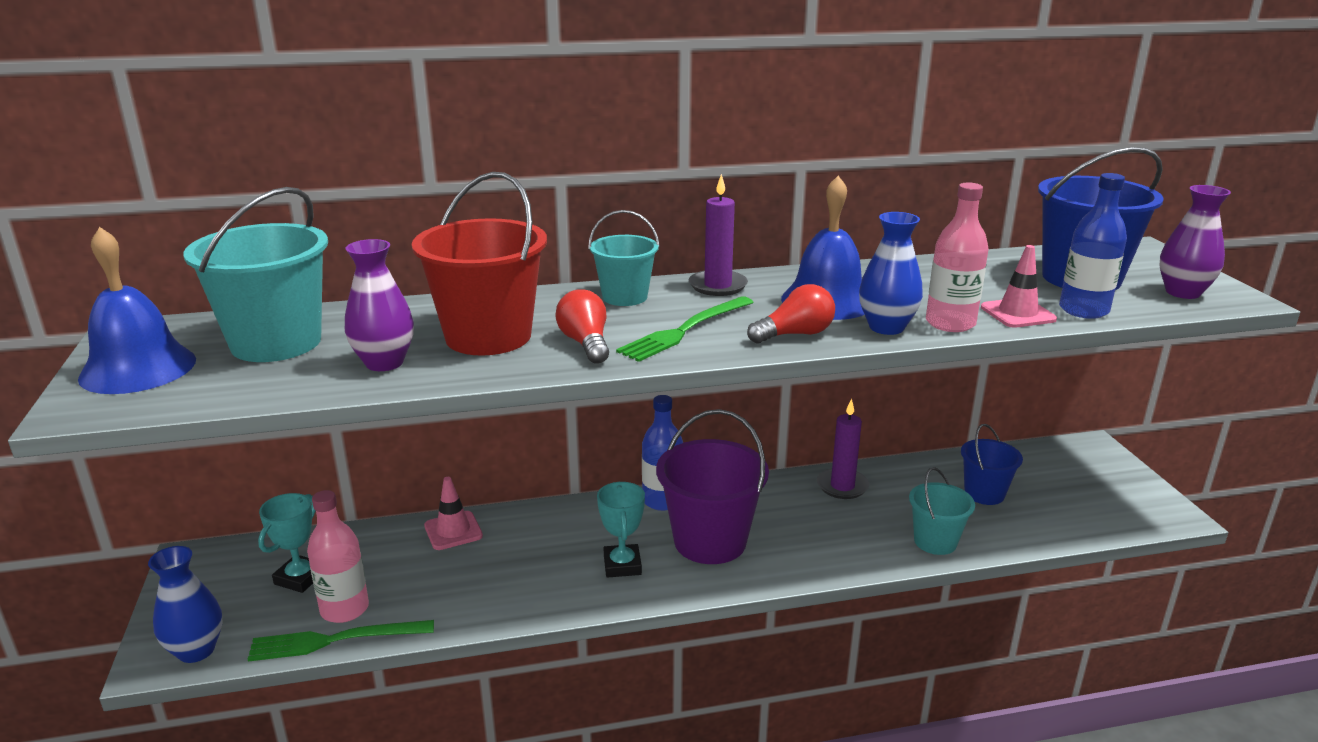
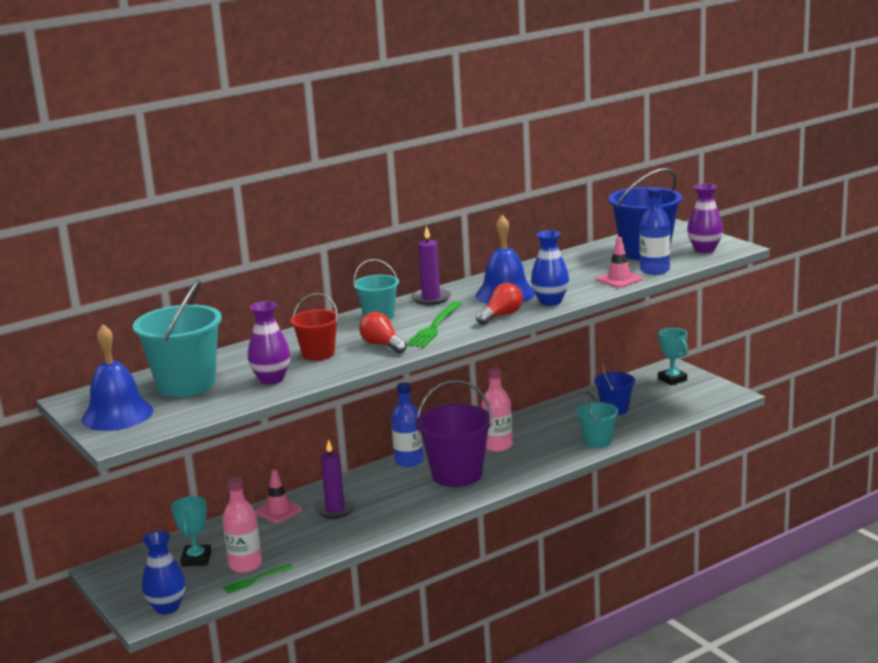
camera: 20 degrees left, 5 degrees down
green fork [248,620,434,662] -> green fork [223,564,293,593], size x0.60
red bucket [412,172,547,356] -> red bucket [291,293,339,361], size x0.58
turquoise trophy [597,482,645,578] -> turquoise trophy moved to [658,328,688,385]
purple candle [817,399,869,499] -> purple candle moved to [315,439,356,519]
pink bottle [926,183,989,332] -> pink bottle moved to [481,368,513,452]

